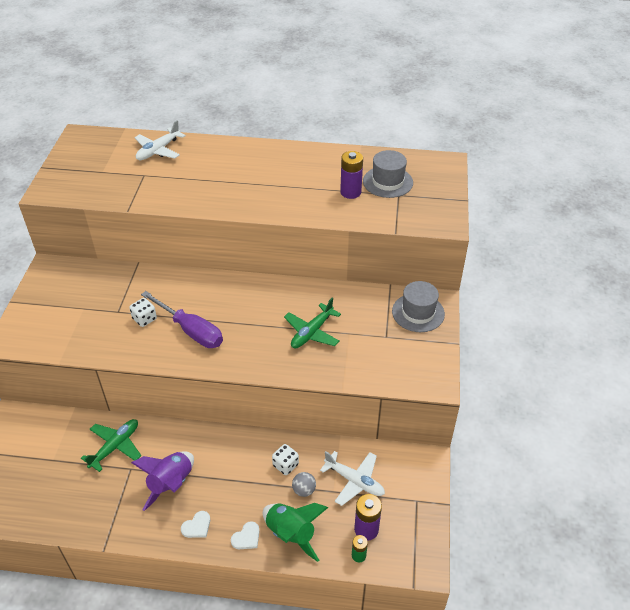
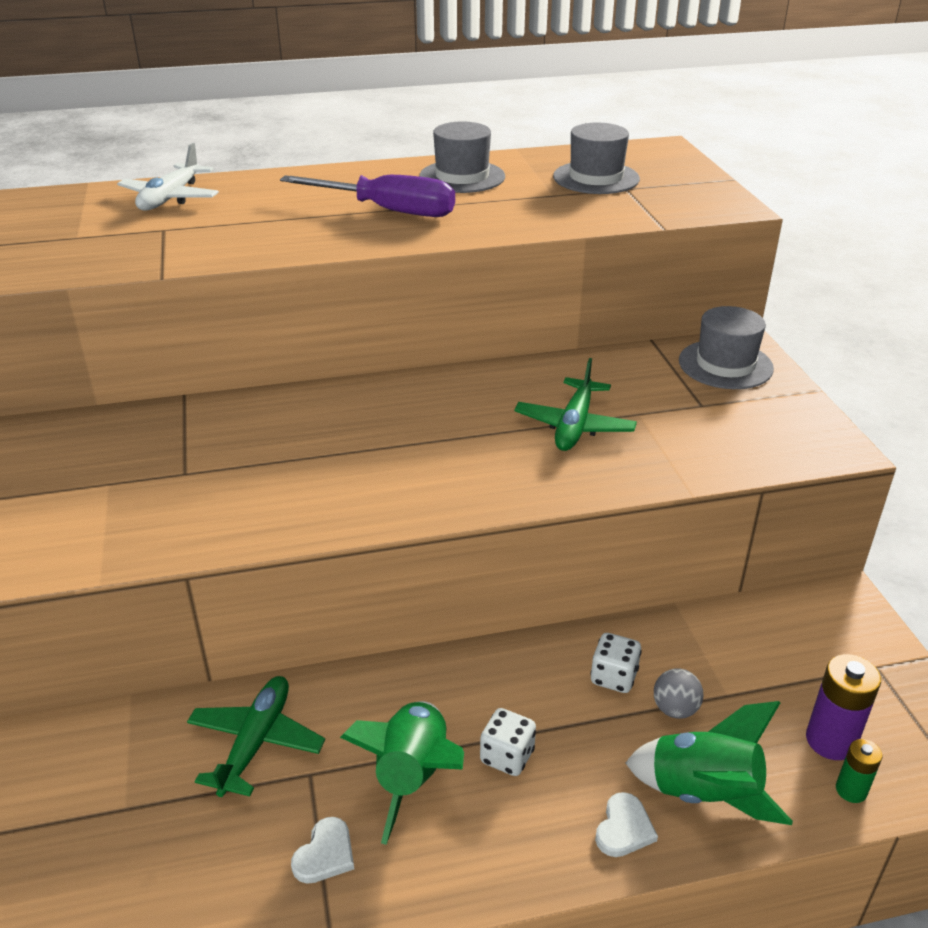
camera: 20 degrees left, 10 degrees down
white dice [129,298,157,327] -> white dice moved to [480,708,536,776]
purple rocket [131,452,194,511] -> green rocket [340,701,464,845]
purple screwdriver [141,291,223,348] -> purple screwdriver moved to [280,175,455,217]
white heart [181,511,210,538] -> white heart moved to [291,817,354,884]
white plane [320,451,385,506] -> none
purple battery [340,151,363,199] -> none
none -> grey hat [419,122,505,193]

